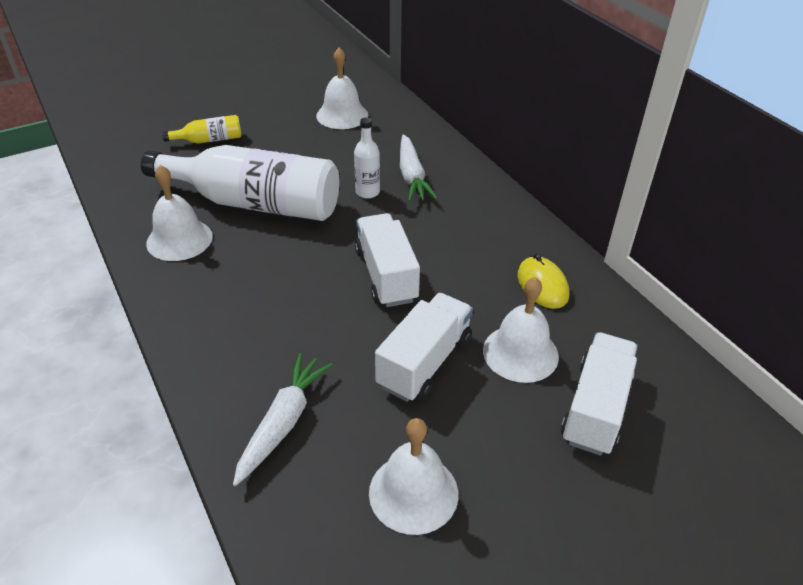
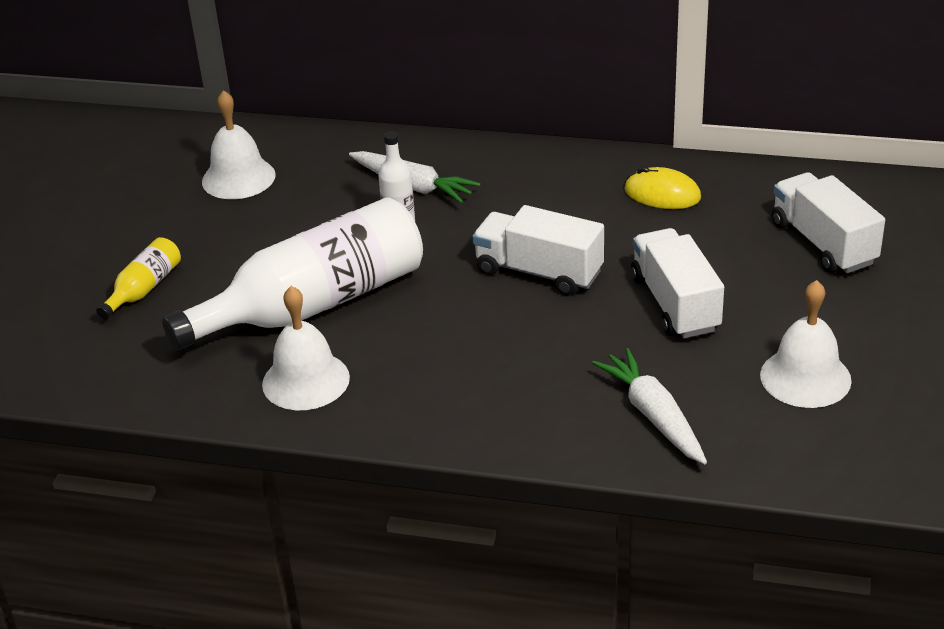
camera: 45 degrees left, 5 degrees down
white bell [483,277,559,383] -> none

